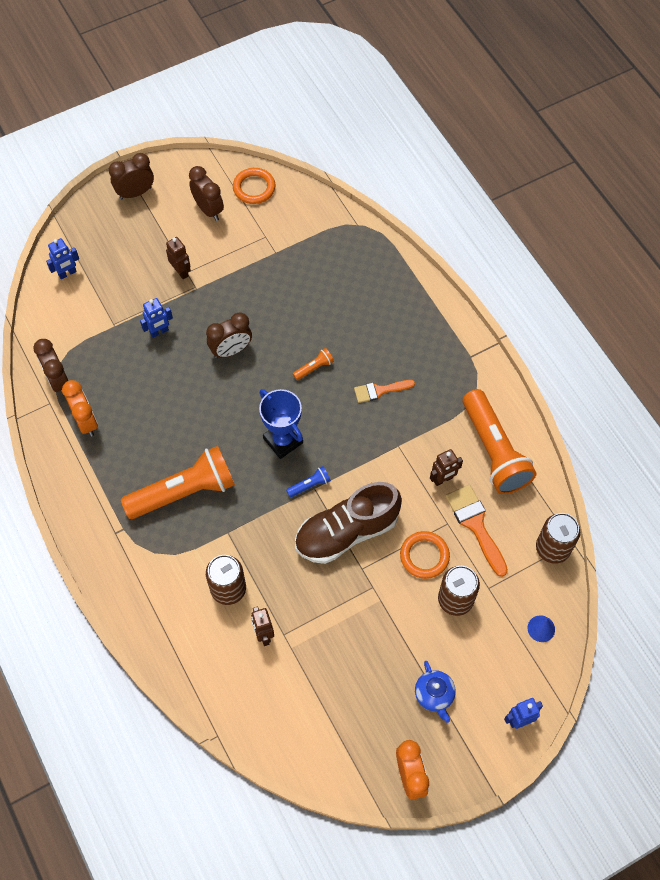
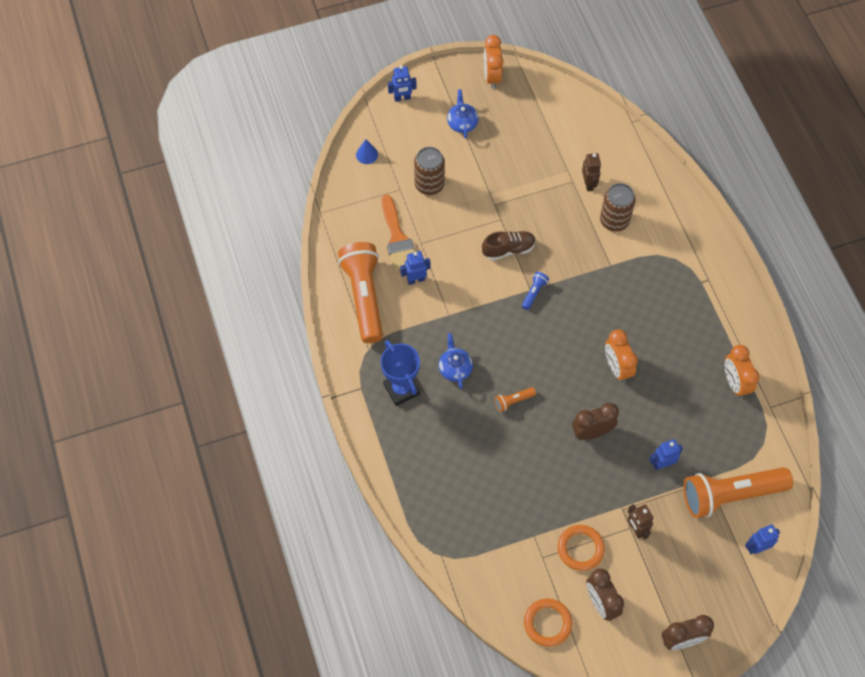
camera: 170 degrees left, 0 degrees up
brown clock [34,339,68,394] -> none
orange flashlight [121,446,235,519] -> orange flashlight moved to [683,467,793,518]
blue trophy [259,389,303,459] -> blue trophy moved to [380,340,420,406]
blue flashlight [286,466,331,497] -> blue flashlight turned 135 degrees clockwise [522,272,549,310]
brown shoe [295,482,402,564] -> brown shoe [482,231,536,260], size x0.57
orange brush [354,380,415,403] -> blue teapot [438,333,473,389]
orange ring [400,531,450,579] -> orange ring moved to [558,525,605,571]
brown robot [430,449,463,486] -> blue robot [400,251,431,285]
brown can [536,513,580,564] -> none
none -> orange clock [605,330,638,382]

